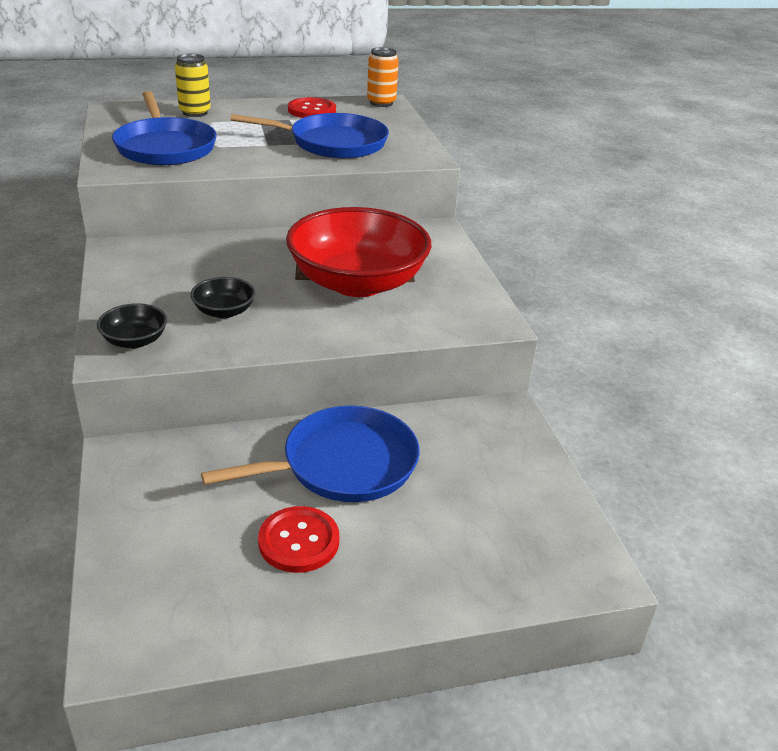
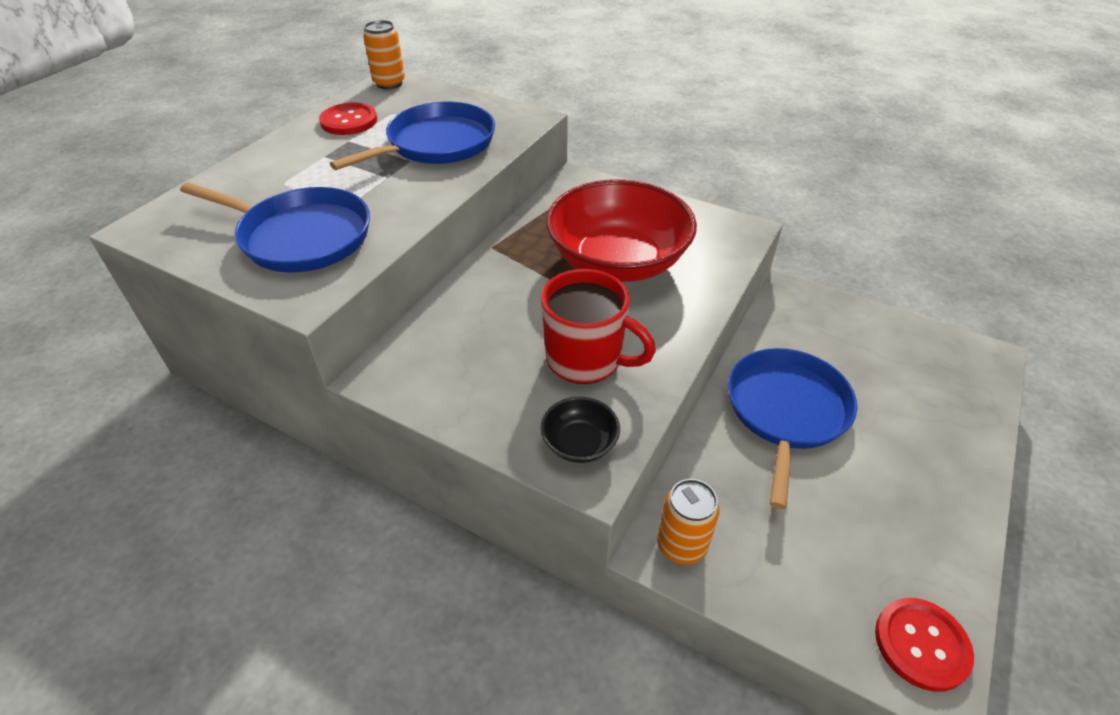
camera: 45 degrees left, 10 degrees up
yellow can [175,54,211,117] -> none
black bowl [190,277,255,319] -> red mug [541,269,656,384]
red button [258,506,339,573] -> red button moved to [875,598,974,692]
none -> orange can [657,479,719,565]

